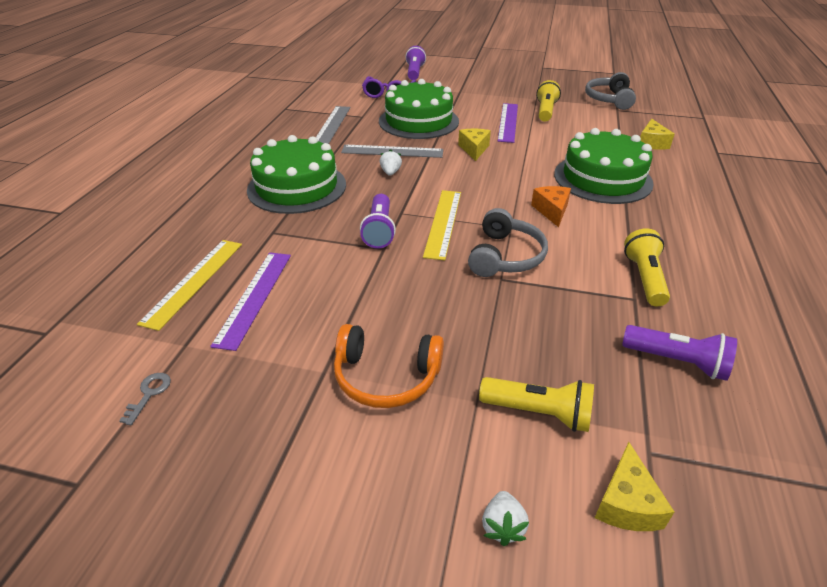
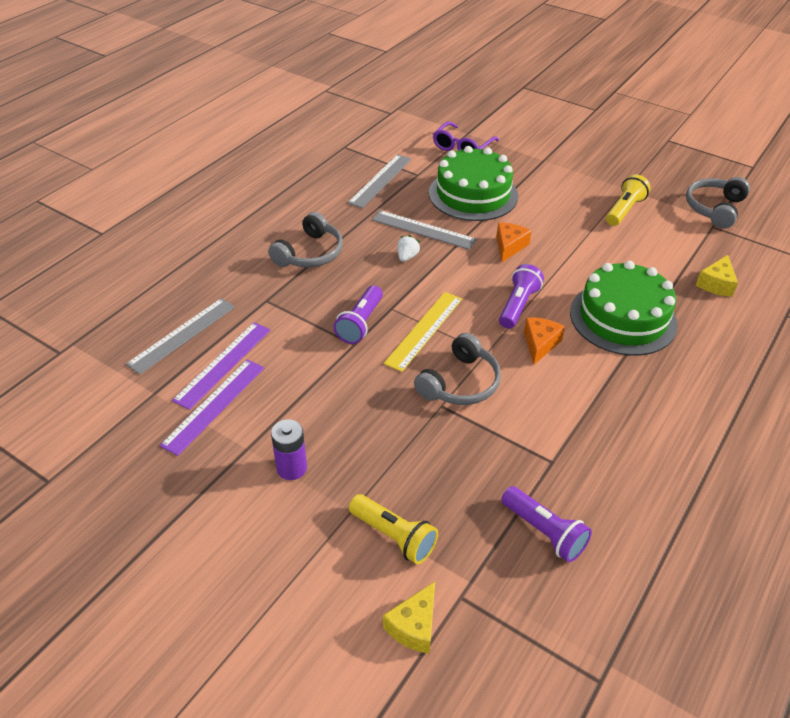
camera: 20 degrees right, 5 degrees up
grey key [119,373,171,425] -> none
yellow ruler [137,240,242,331] -> grey ruler [126,298,235,374]
green cake [247,135,346,214] -> grey headphones [268,212,343,267]
orange headphones [334,324,444,408] -> purple battery [271,420,307,480]
purple flashlight [405,46,426,80] -> purple flashlight moved to [499,264,544,329]
yellow cheese [458,129,491,161] -> orange cheese [496,223,531,262]
white strawberry [482,491,529,546] -> none
purple ruler [498,103,518,143] -> purple ruler moved to [159,359,264,456]
yellow flashlight [624,228,670,306] -> none

